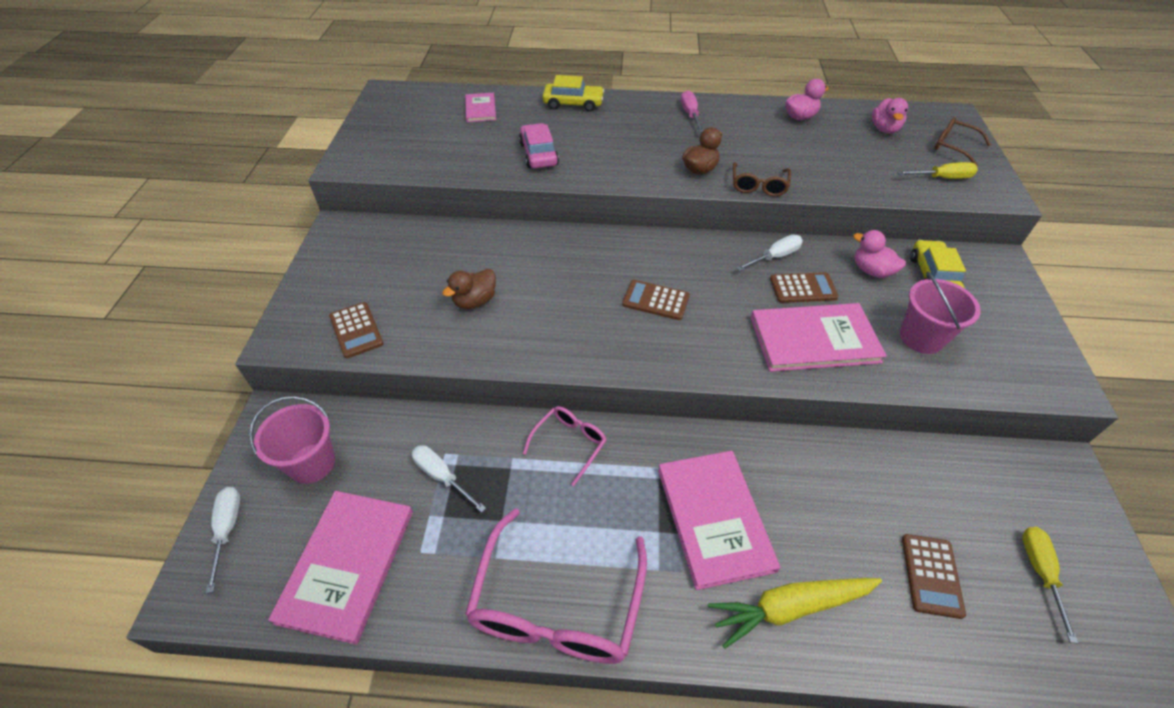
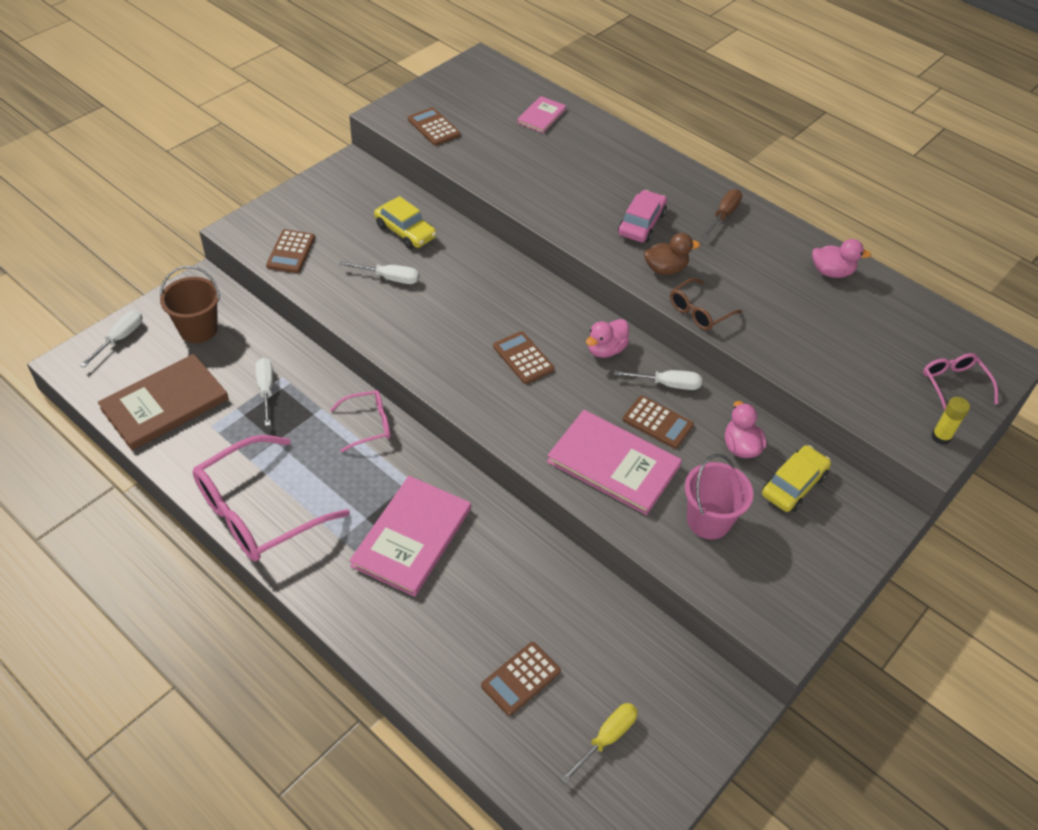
camera: 35 degrees right, 0 degrees up
pink bucket [249,396,335,484] -> brown bucket [160,266,220,343]
pink book [268,491,413,645] -> brown book [98,354,229,450]
brown duck [442,269,496,309] -> white screwdriver [339,261,419,284]
pink car [519,123,559,168] -> pink car moved to [618,190,667,242]
yellow car [542,75,604,112] -> yellow car moved to [374,196,437,249]
pink screwdriver [681,90,703,132] -> brown screwdriver [702,189,742,237]
yellow carrot [708,578,882,649] -> none
pink duck [872,98,908,133] -> pink duck moved to [586,319,629,358]
yellow screwdriver [897,162,978,179] -> none
brown glasses [934,117,991,167] -> pink glasses [923,353,998,411]
none -> brown calculator [408,107,461,146]
none -> yellow glue stick [931,397,970,445]

